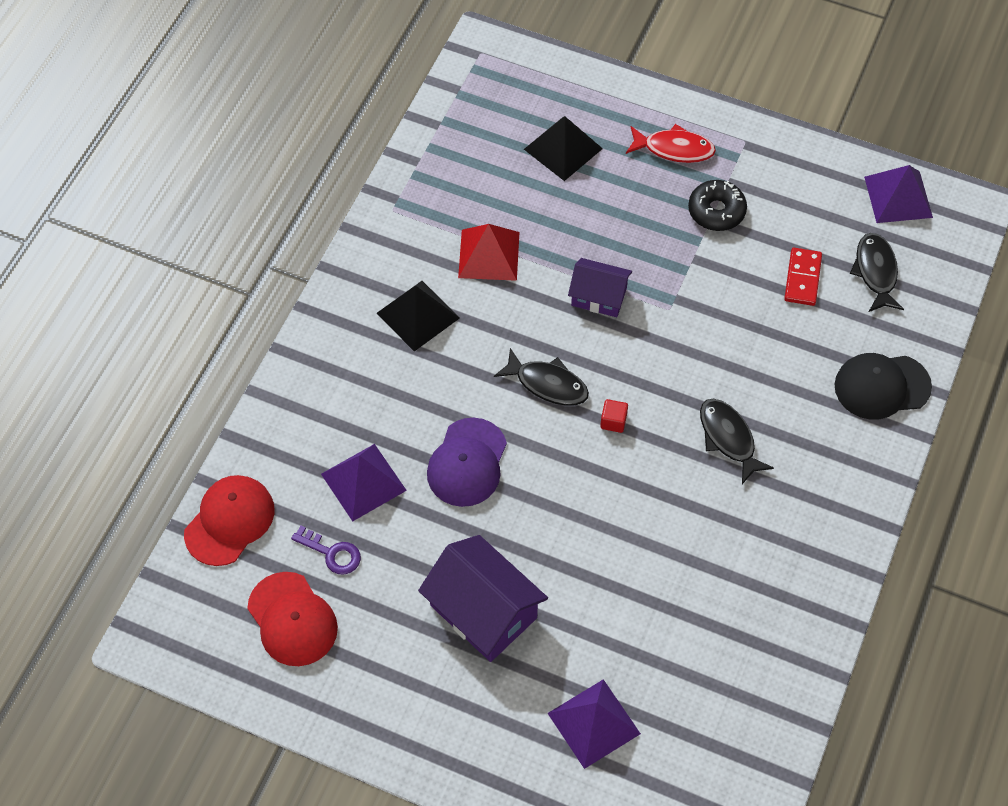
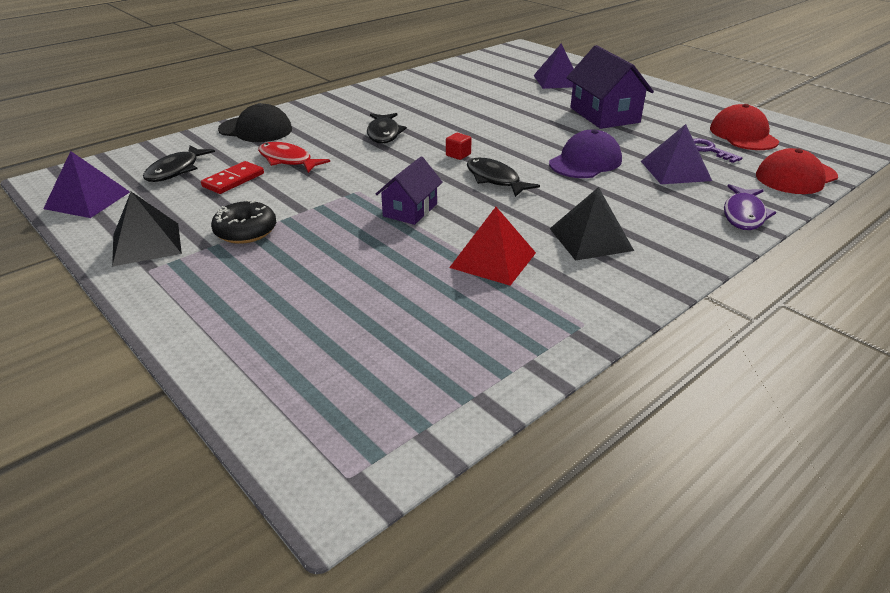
camera: 155 degrees left, 25 degrees down
black pyramid [524,116,603,181] -> black pyramid moved to [112,192,182,266]
purple house [568,258,632,317] -> purple house turned 75 degrees clockwise [376,157,443,225]
red fish [626,124,716,163] -> red fish moved to [258,142,330,173]
none -> purple fish [724,184,776,230]

